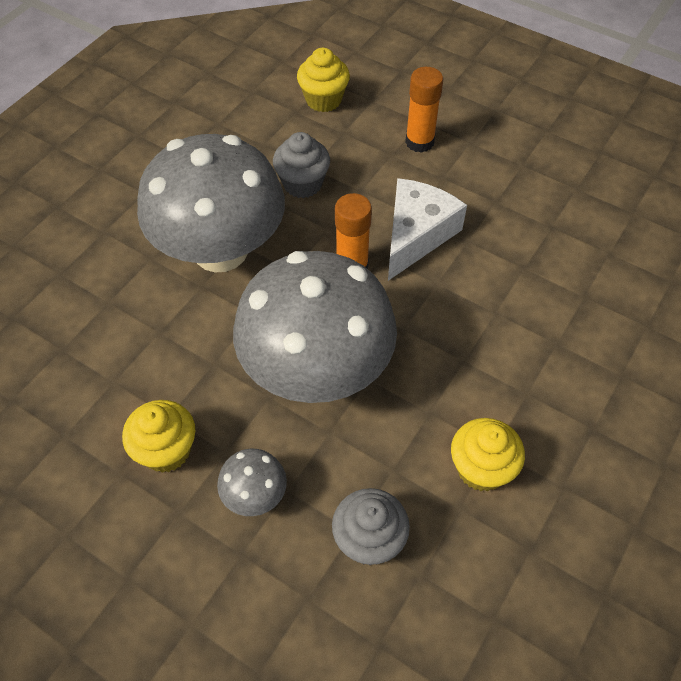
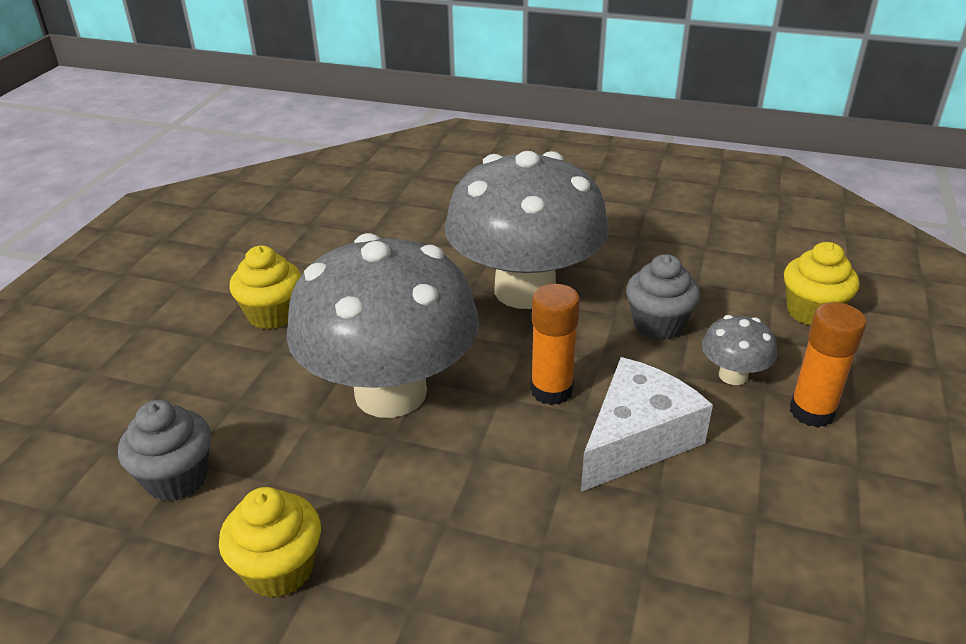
camera: 75 degrees right, 20 degrees down
grey mushroom [217,449,287,516] -> grey mushroom moved to [702,315,777,385]
white cheese [388,178,467,281] -> white cheese turned 60 degrees counterclockwise [581,357,713,492]

